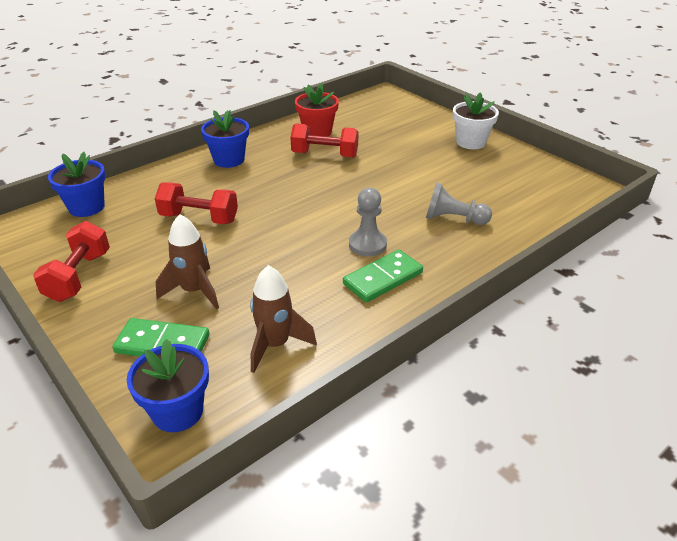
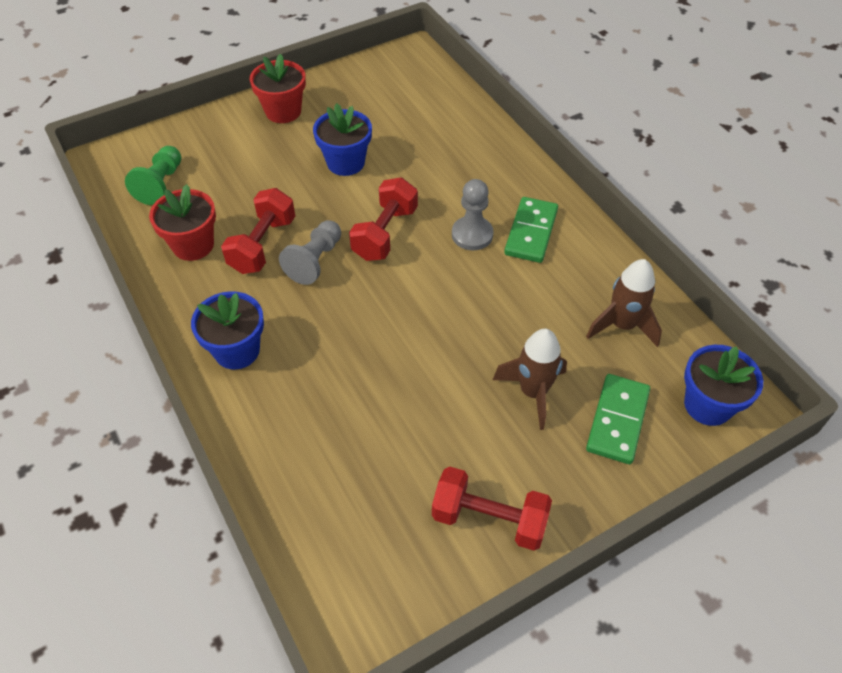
camera: 80 degrees left, 15 degrees up
blue flower pot [48,152,106,217] -> blue flower pot moved to [313,103,372,176]
red dumbbell [155,182,238,224] -> red dumbbell moved to [349,177,418,261]
green domino [343,249,423,302] -> green domino turned 45 degrees clockwise [504,197,558,263]
grey pawn [426,183,492,225] -> grey pawn moved to [279,220,341,285]
white flower pot [453,92,499,149] -> red flower pot [250,54,306,123]
none -> green pawn [125,146,181,205]

